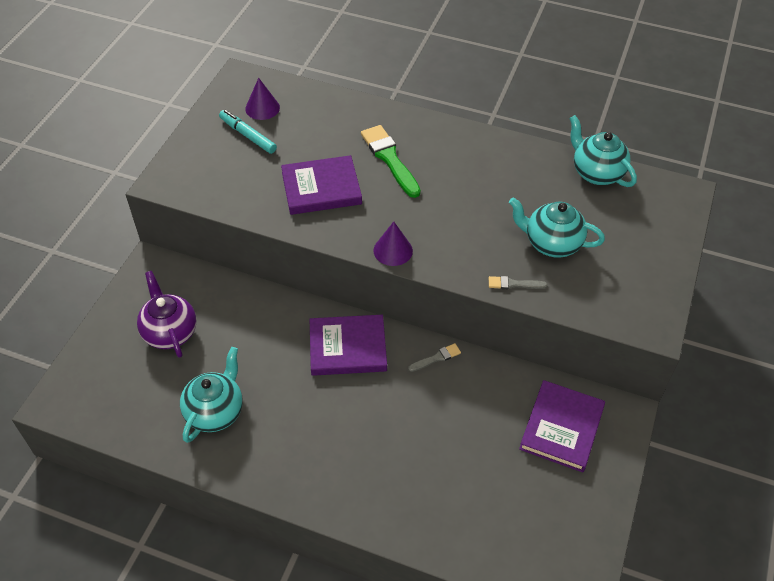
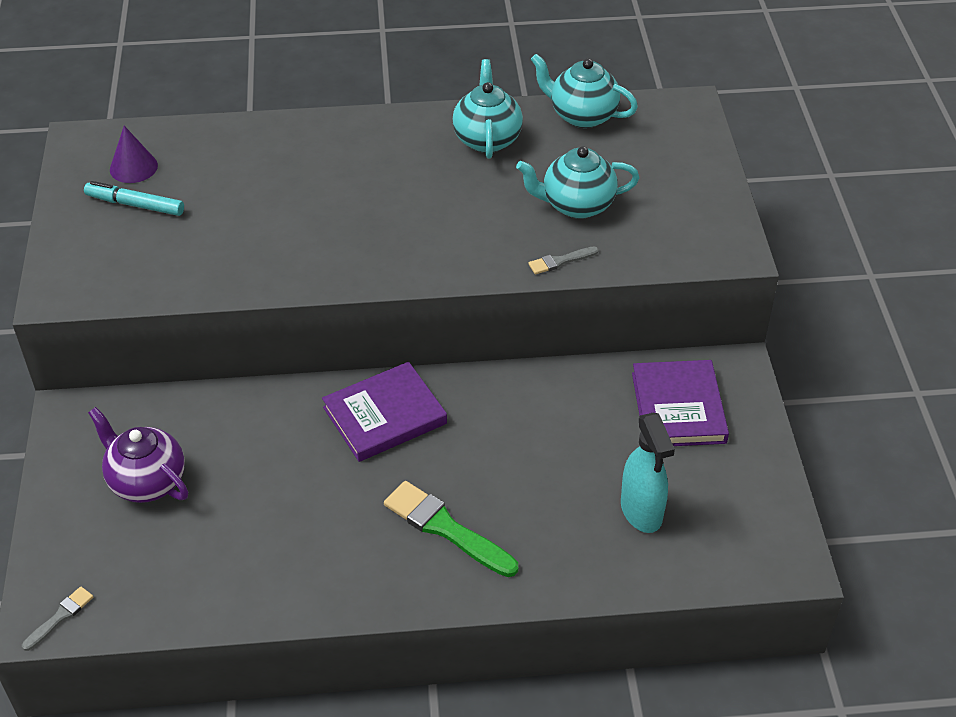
camera: 25 degrees left, 5 degrees down
turquoise teapot [180,347,243,443] -> turquoise teapot moved to [452,59,523,159]
purple book [281,155,362,215] -> none
green brush [361,125,421,198] -> green brush moved to [384,481,518,577]
purple cone [373,221,413,266] -> none
grey brush [408,343,461,372] -> grey brush moved to [22,586,93,651]
none -> turquoise spray bottle [621,413,675,533]

